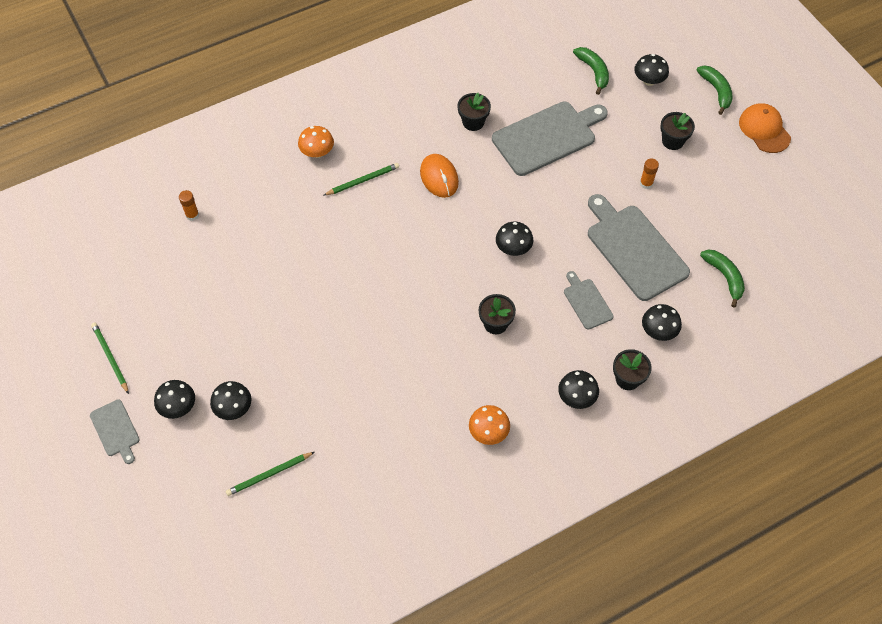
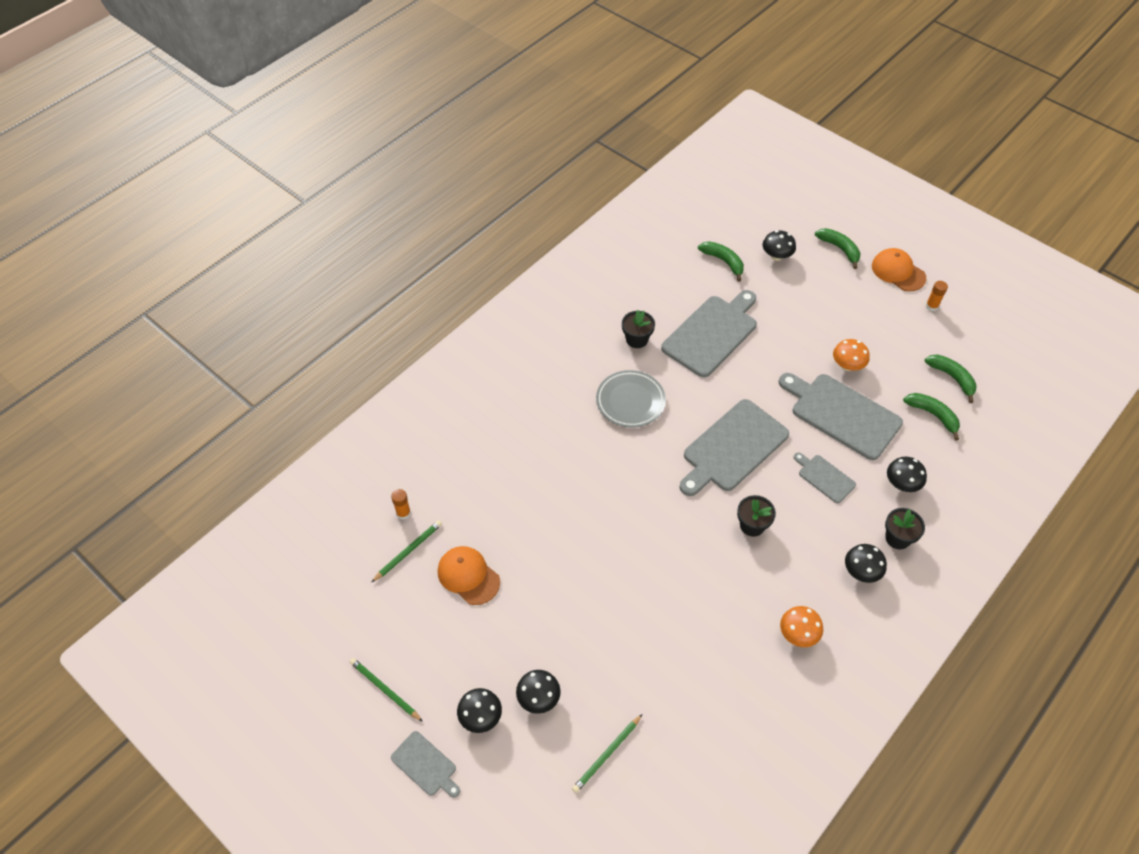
camera: 20 degrees left, 5 degrees down
orange mushroom [298,126,334,158] -> orange mushroom moved to [833,339,870,371]
green pencil [324,163,399,195] -> green pencil moved to [372,520,442,582]
orange mouse [420,154,459,198] -> grey plate [596,370,666,428]
black mushroom [496,222,533,256] -> grey cutting board [680,399,789,496]
orange glue stick [640,158,659,189] -> orange glue stick moved to [926,281,948,311]
black flower pot [660,112,695,150] -> none
none -> orange cap [438,546,500,605]
none -> green banana [925,354,976,403]

